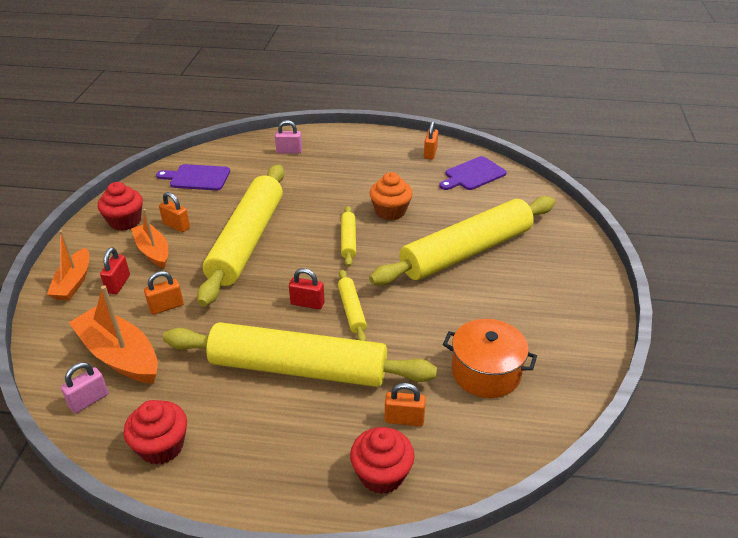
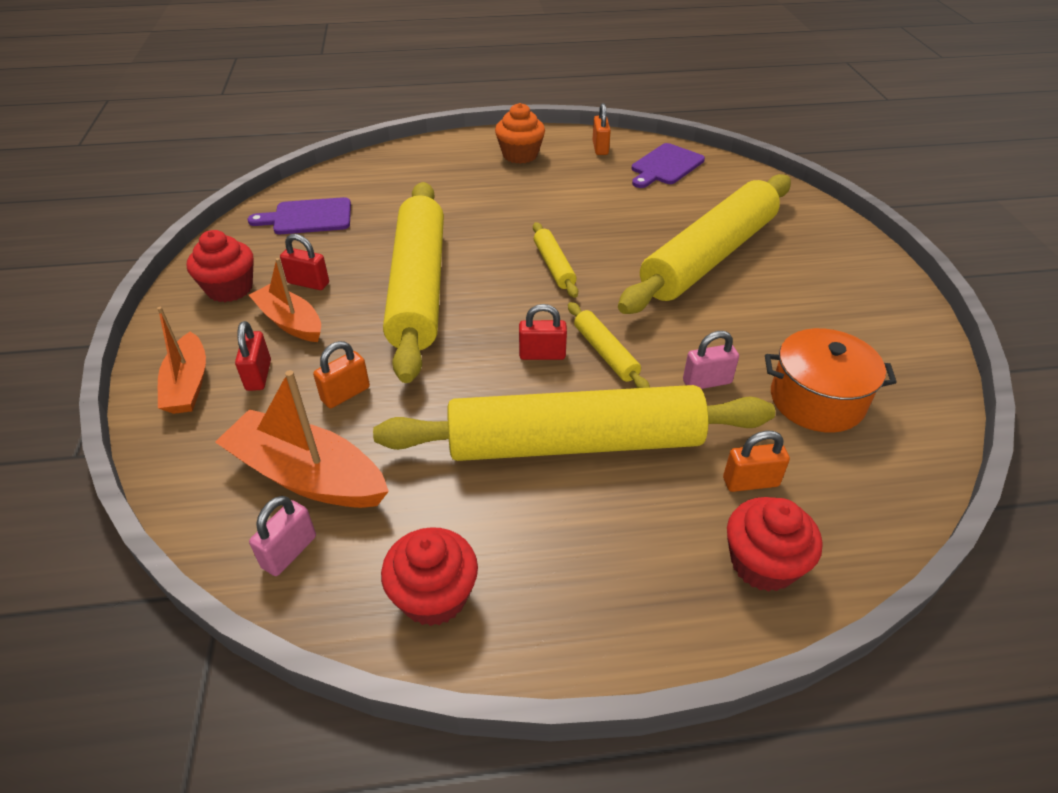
camera: 15 degrees left, 5 degrees up
orange padlock [159,192,190,232] -> red padlock [280,234,329,290]
pink padlock [275,120,302,154] -> pink padlock moved to [683,331,739,389]
orange cupcake [370,172,413,221] -> orange cupcake moved to [495,103,545,164]

